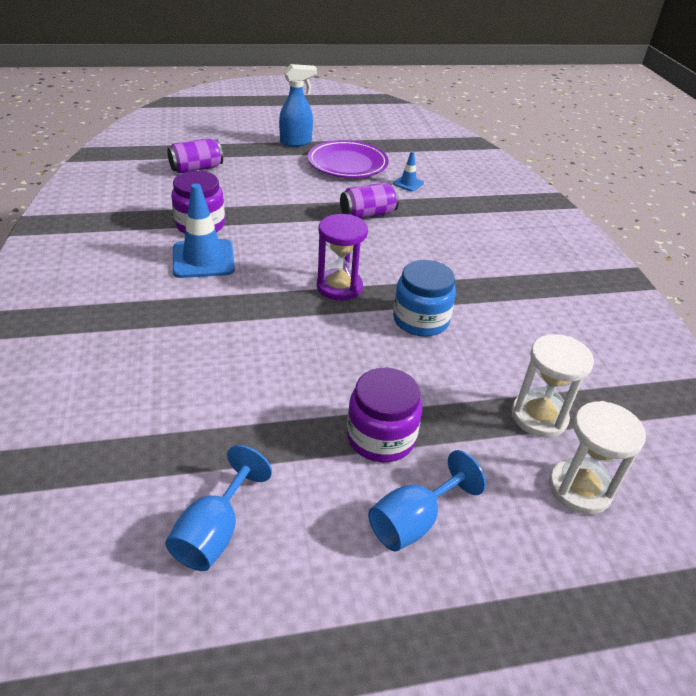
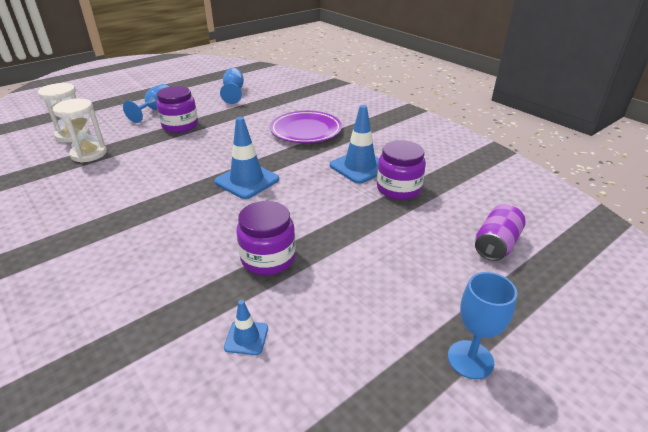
camera: 155 degrees right, 5 degrees down
blue spray bottle [279,64,317,147] -> blue goblet [448,272,517,379]
purple plate [308,140,389,178] -> purple plate moved to [270,111,342,143]
purple hourglass [317,214,368,301] -> blue traffic cone [214,117,279,199]
purple can [340,183,399,218] -> purple jar [236,201,296,275]
blue jar [393,260,456,337] -> none

